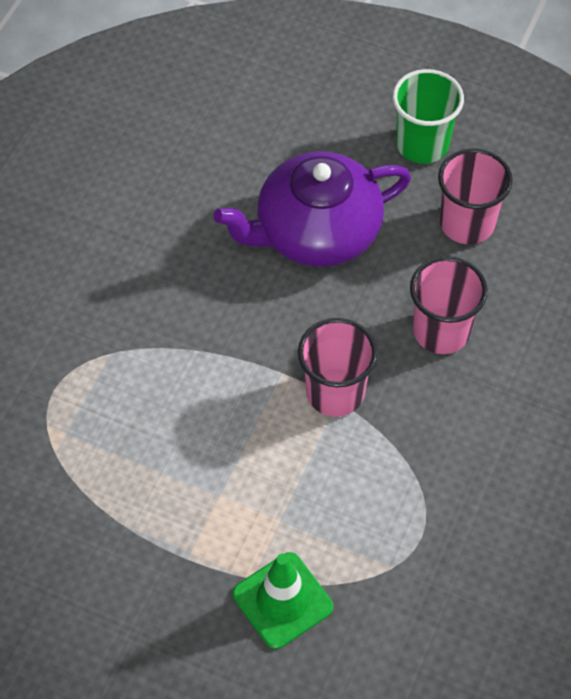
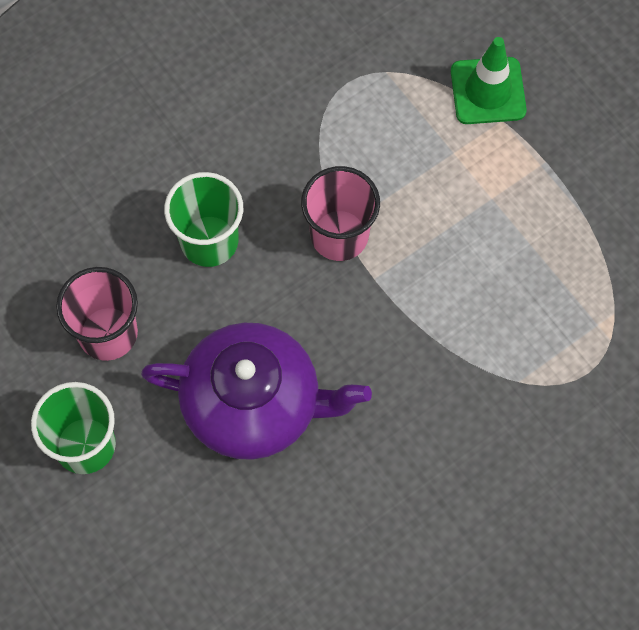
camera: 150 degrees left, 10 degrees up
pink cup [410,256,488,354] -> green cup [164,172,243,267]

